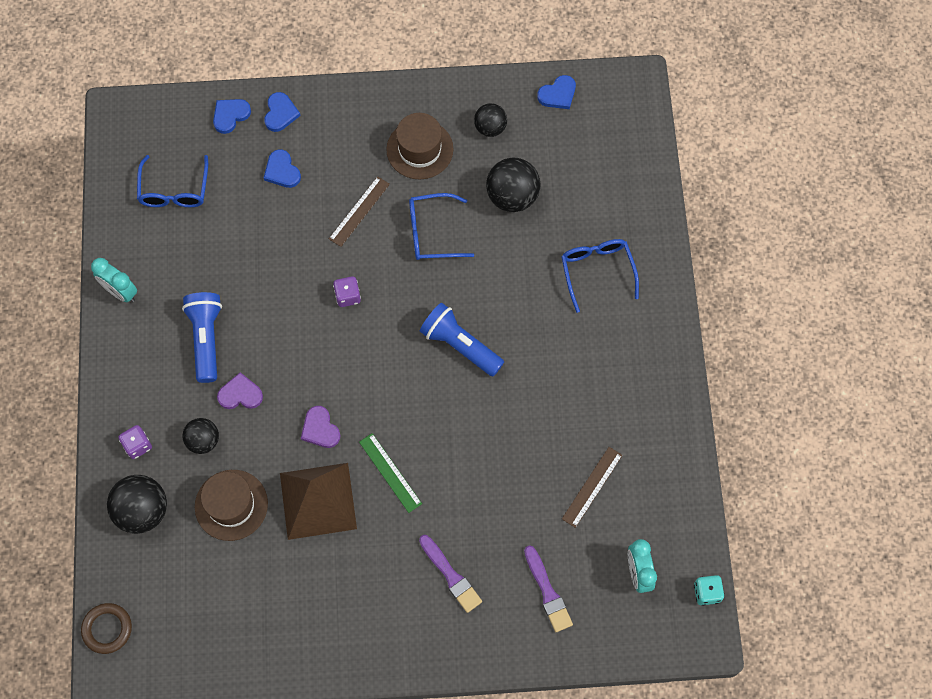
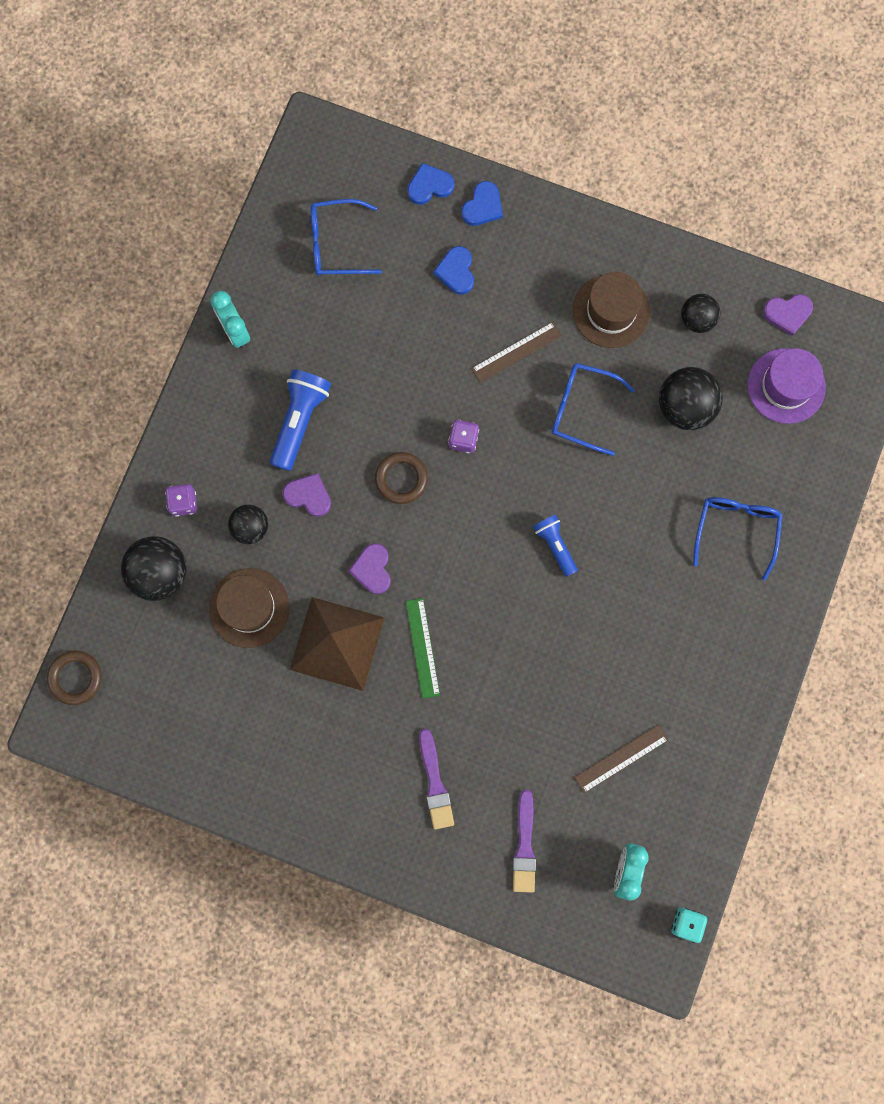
camera: 25 degrees right, 10 degrees up
blue glasses [137,155,208,207] -> blue glasses turned 60 degrees clockwise [310,199,382,276]
blue flashlight [420,303,504,376] -> blue flashlight [533,515,578,577], size x0.62
blue heart [537,75,576,109] -> purple heart [763,294,813,336]
none -> brown ring [375,452,428,504]
none -> purple hat [747,348,826,424]

